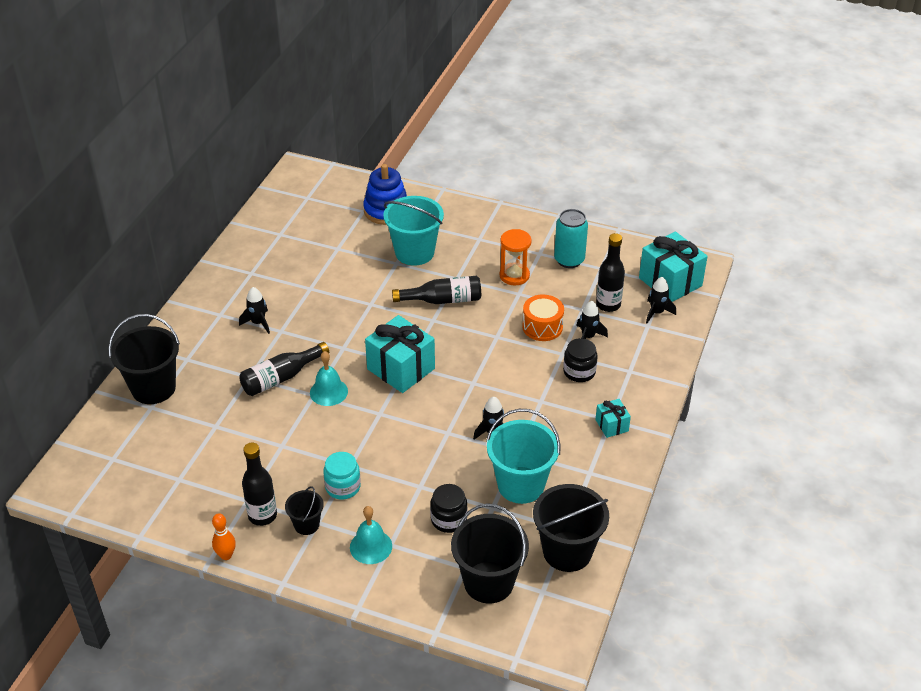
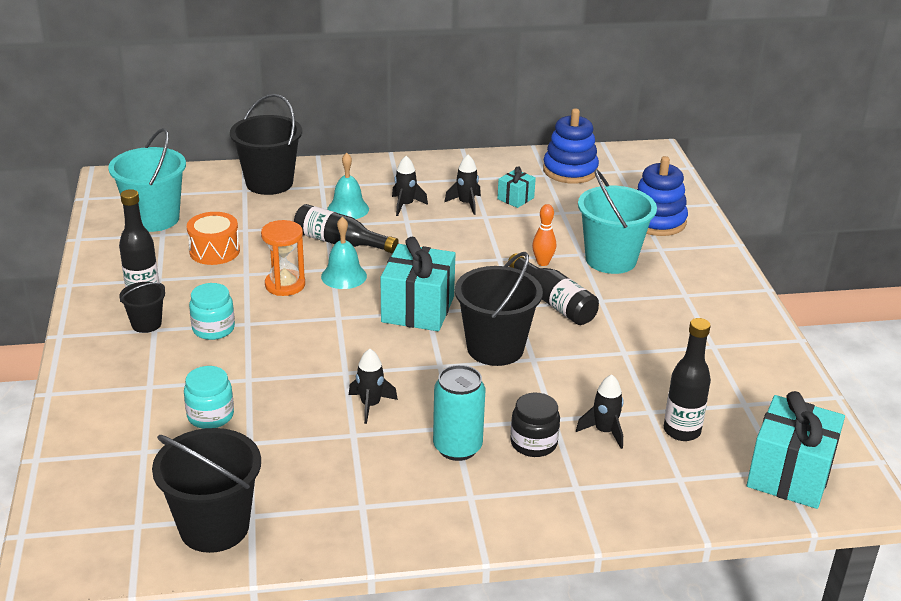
camera: 60 degrees right, 10 degrees down
orange bowling pin [212,513,236,560] -> orange bowling pin moved to [532,204,556,266]
turquoise bell [350,506,392,564] -> turquoise bell moved to [327,153,369,219]
black jar [430,484,468,533] -> turquoise jar [184,366,234,429]
black bucket [451,503,529,604] -> black bucket moved to [455,252,543,366]
turquoise bucket [486,409,561,504] -> turquoise bucket moved to [108,128,186,232]
orange hourglass [500,229,532,285] -> orange hourglass moved to [261,220,305,296]
orange drum [522,295,564,341] -> orange drum moved to [187,212,240,265]
turquoise can [554,209,588,268] -> turquoise can moved to [433,365,485,461]
turquoise gift [595,399,631,438] -> turquoise gift moved to [497,166,536,208]
black rocket [646,277,676,324] -> black rocket moved to [444,155,481,215]
none -> blue stacking toy [543,108,599,184]

